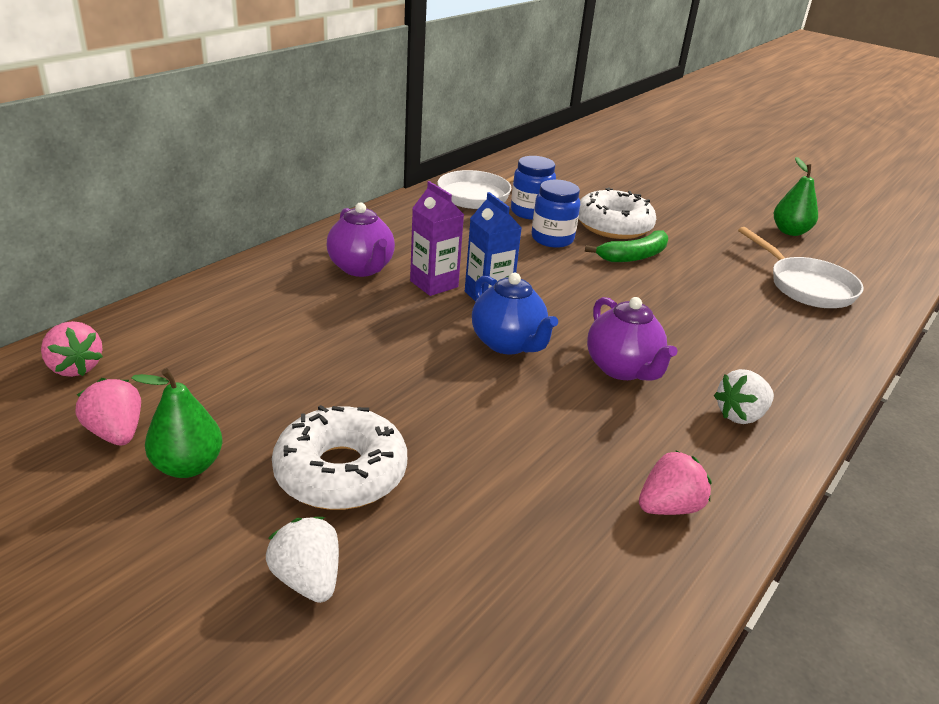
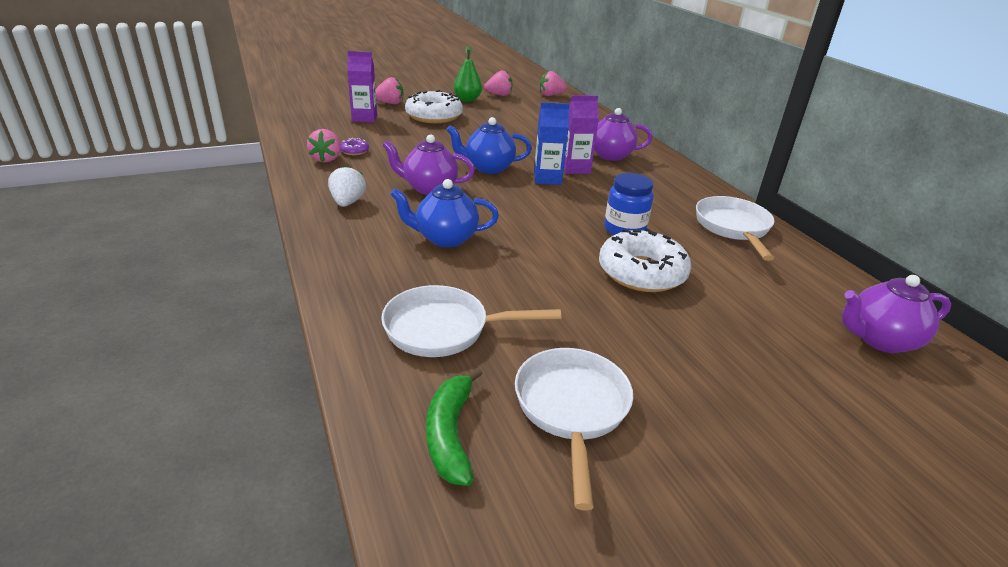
camera: 120 degrees right, 0 degrees up
white strawberry [266,517,339,603] -> pink strawberry [376,77,403,104]
blue jar [511,156,556,220] -> none
green banana [585,231,668,262] -> green banana moved to [426,368,483,486]
green pear [774,157,818,236] -> white pan [515,348,633,511]
none -> purple donut [340,138,369,155]
none -> purple carton [347,51,377,122]
none -> blue teapot [390,179,499,248]
none -> purple teapot [842,275,951,353]

